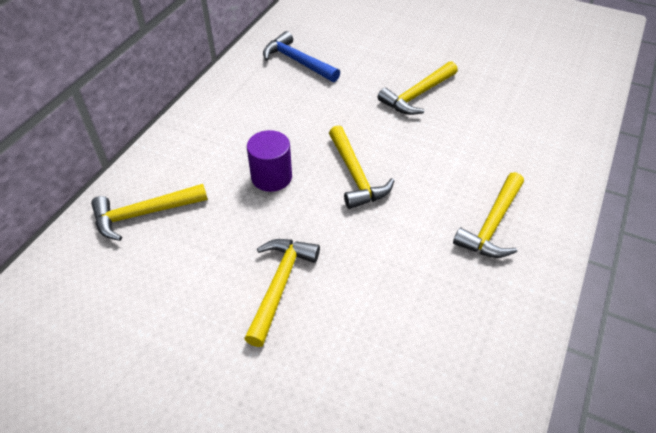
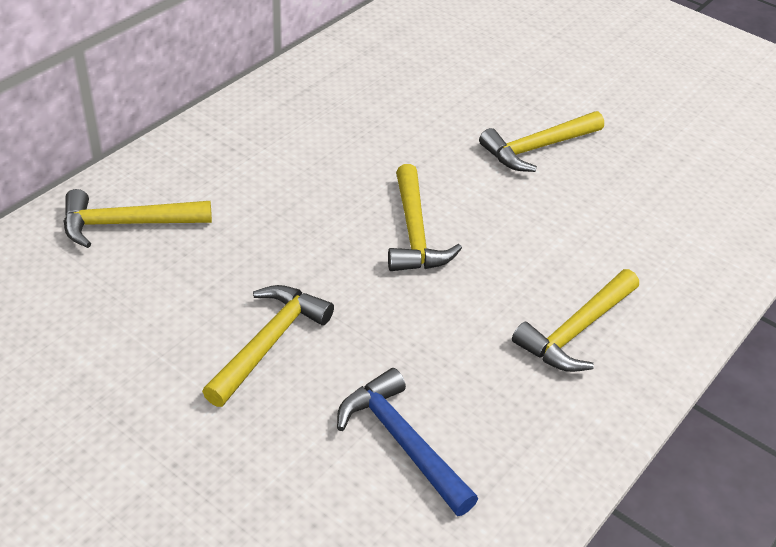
camera: 10 degrees right, 5 degrees down
purple cylinder [247,130,292,192] -> none
blue hammer [263,31,340,82] -> blue hammer moved to [337,368,478,516]

